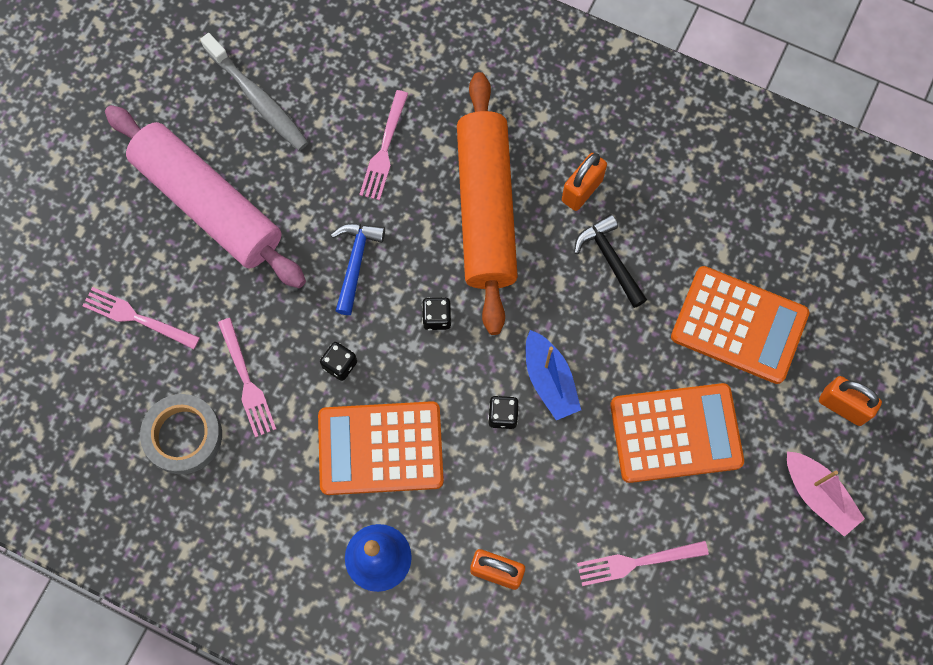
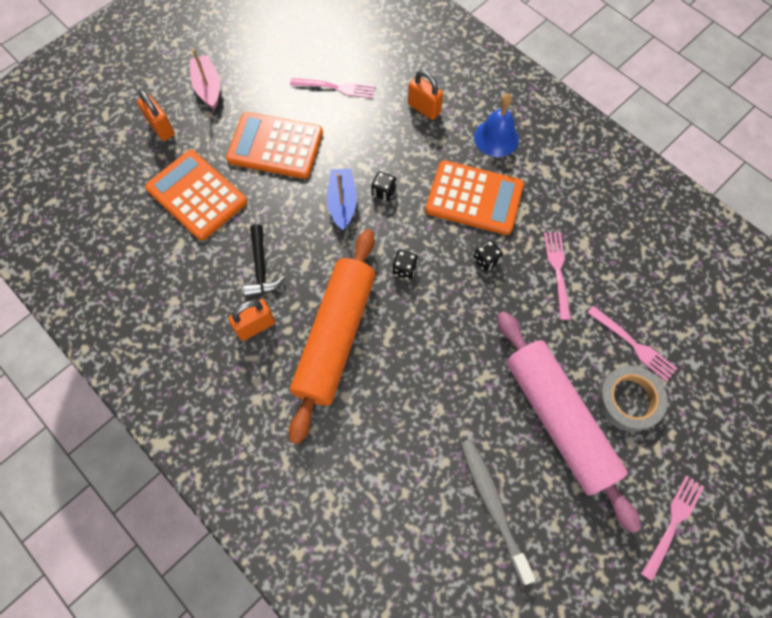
camera: 160 degrees left, 5 degrees down
grey tape [140,394,222,474] -> grey tape moved to [598,365,668,432]
blue hammer [331,224,385,315] -> none
pink fork [359,90,408,200] -> pink fork moved to [641,475,704,581]

